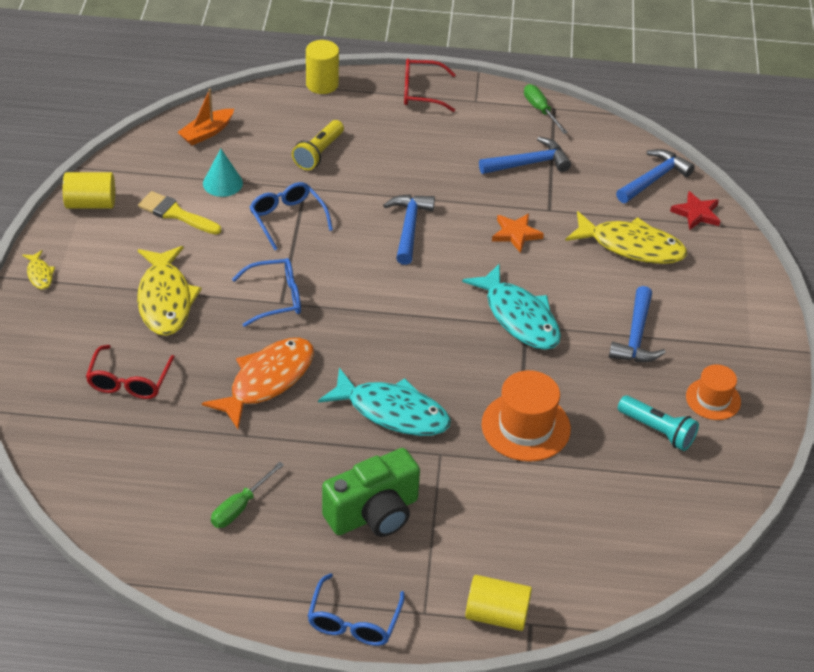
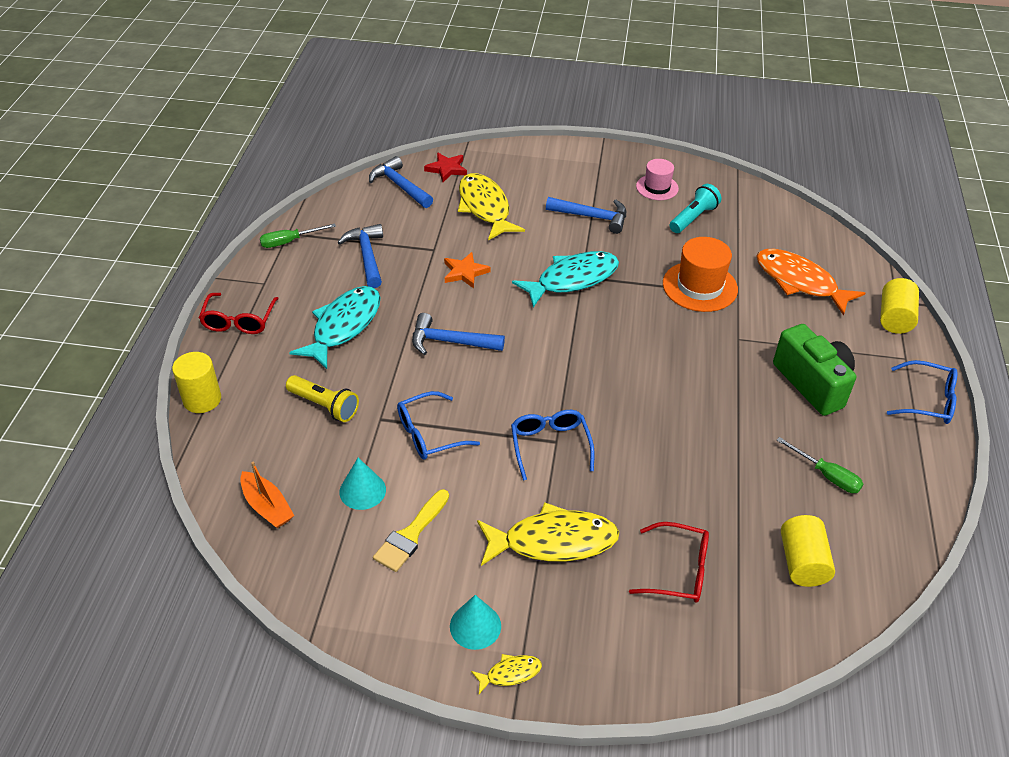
camera: 85 degrees left, 0 degrees up
yellow cylinder [63,172,115,208] -> yellow cylinder moved to [781,515,835,587]
orange fish [202,338,314,429] -> orange fish moved to [756,249,865,316]
turquoise fish [318,368,451,436] -> turquoise fish moved to [289,286,381,369]
yellow fish [565,211,687,264] -> yellow fish turned 45 degrees counterclockwise [458,173,525,241]
orange hat [686,364,741,420] -> pink hat [636,159,679,200]
none -> turquoise cone [450,595,501,650]

